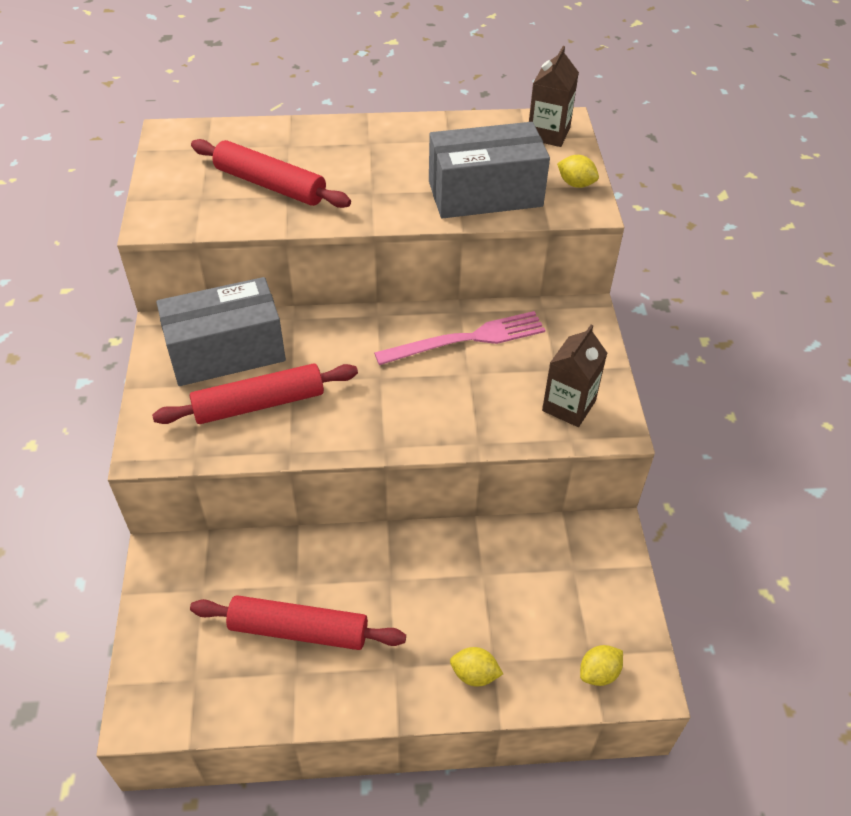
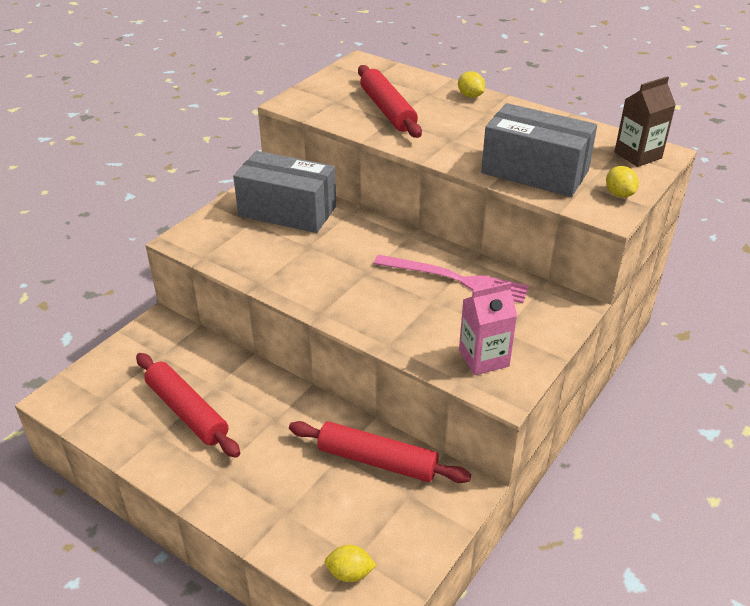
camera: 40 degrees right, 10 degrees down
red rolling pin [152,363,358,424] -> red rolling pin moved to [289,421,471,483]
yellow lemon [450,647,503,687] -> yellow lemon moved to [458,71,485,98]
brown carton [542,325,607,427] -> pink carton [459,282,517,375]

